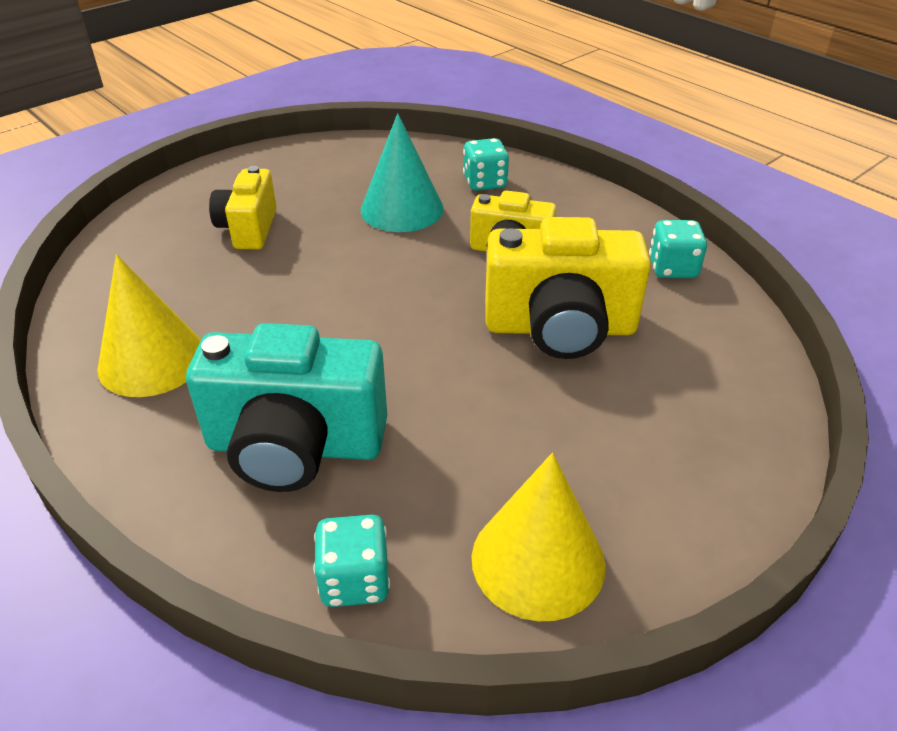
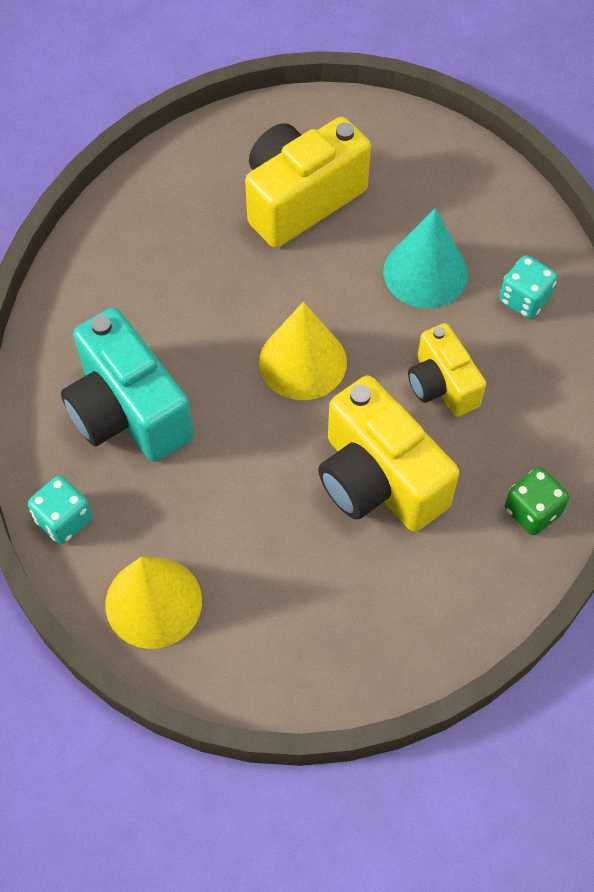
camera: 50 degrees right, 20 degrees up
yellow cone [97,254,201,397] -> yellow cone moved to [259,302,347,400]
yellow camera [209,166,277,249] -> yellow camera [245,117,371,248], size x1.66
turquoise dice [649,220,707,278] -> green dice [505,467,569,535]

